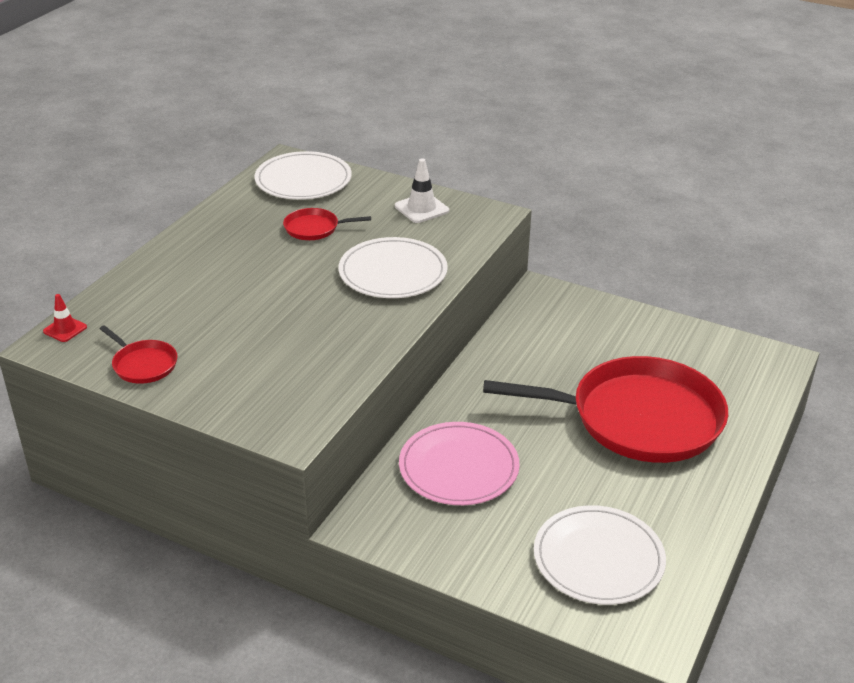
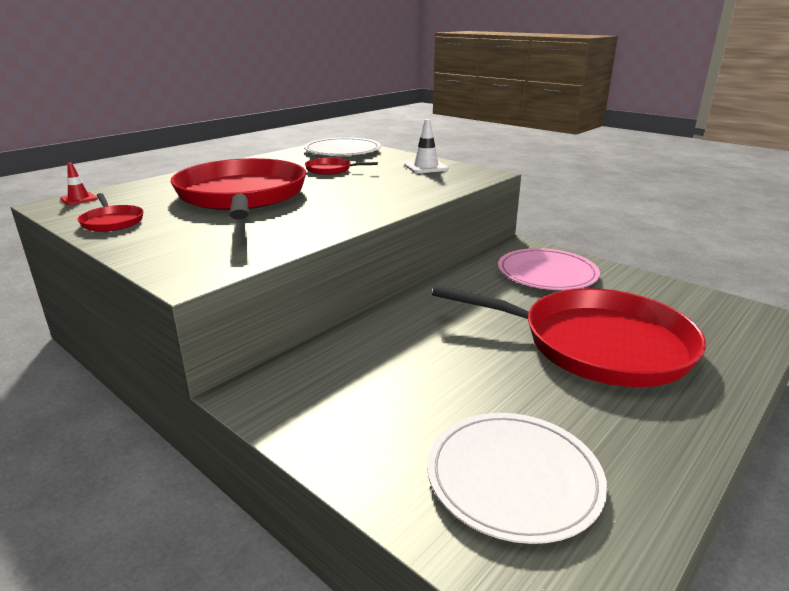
camera: 15 degrees right, 10 degrees down
white plate [338,237,448,298] -> none
pink plate [399,422,520,505] -> pink plate moved to [498,248,600,290]
none -> red pan [171,158,306,220]

